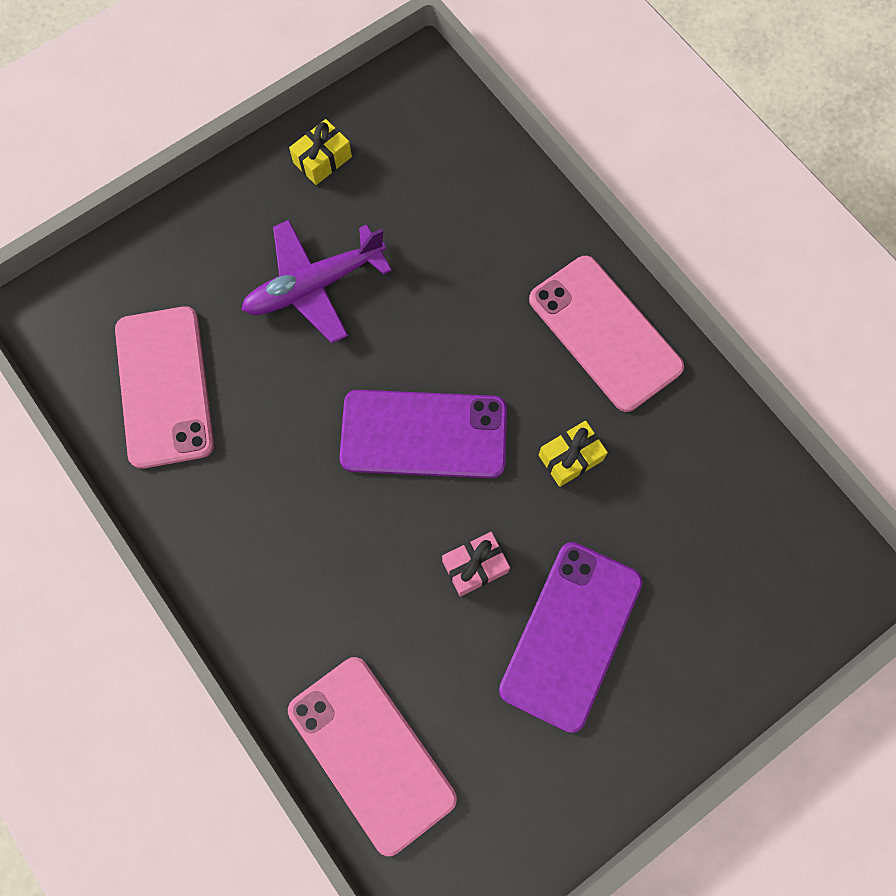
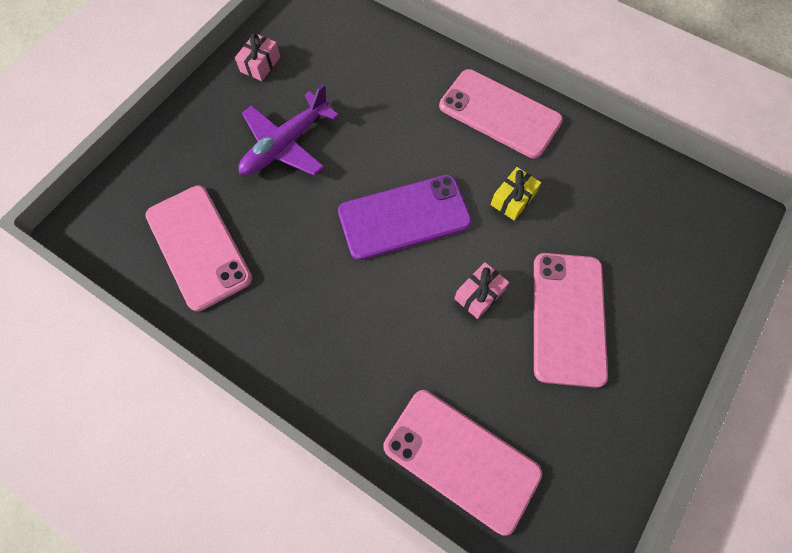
camera: 20 degrees left, 5 degrees down
yellow gift [289,119,352,185] -> pink gift [235,33,280,81]
purple phone [499,542,643,733] -> pink phone [534,253,608,388]

